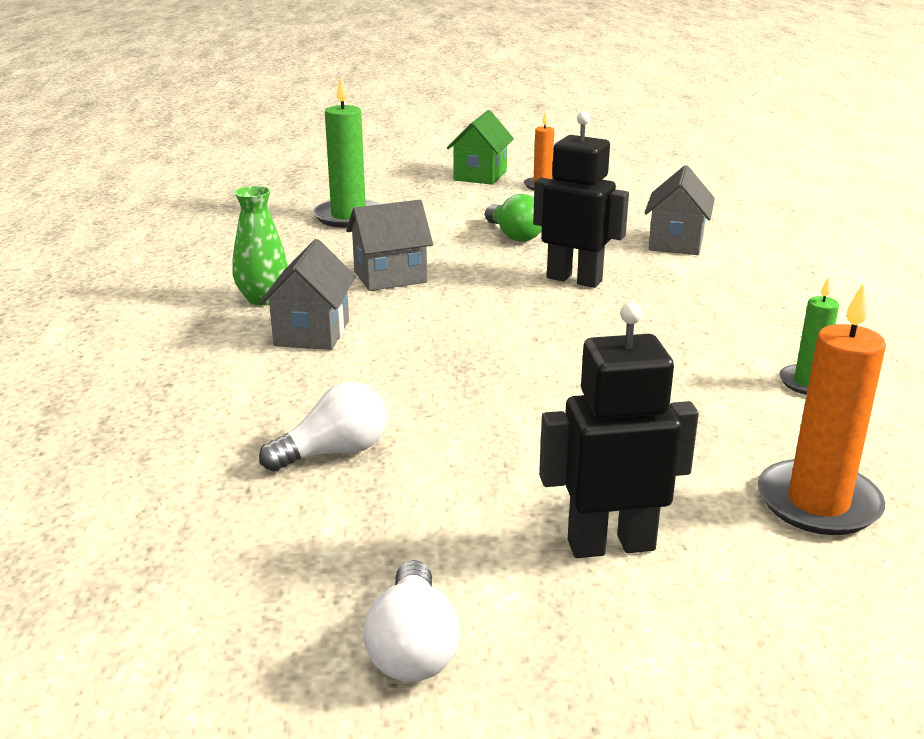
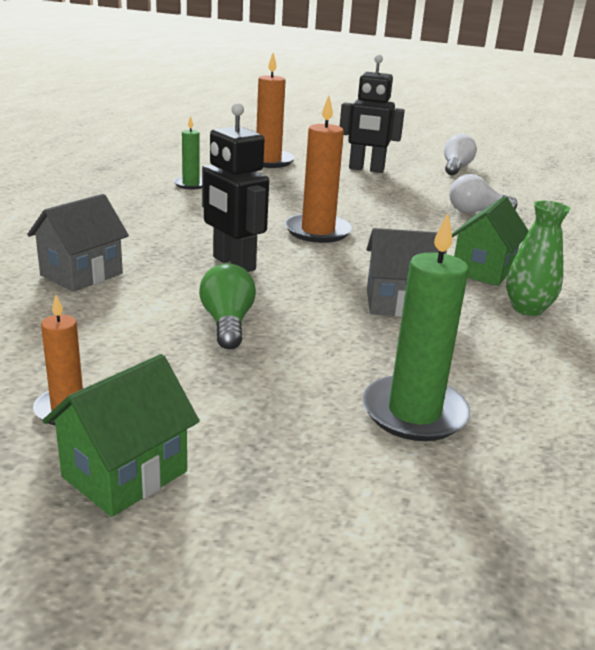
camera: 160 degrees left, 0 degrees up
grey house [259,239,356,350] -> green house [452,196,529,286]
none -> orange candle [285,95,352,243]

